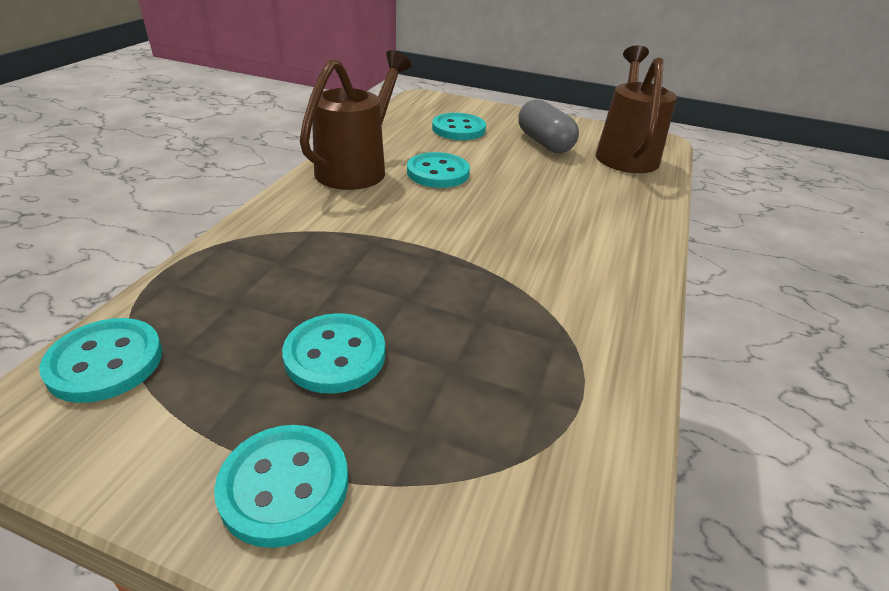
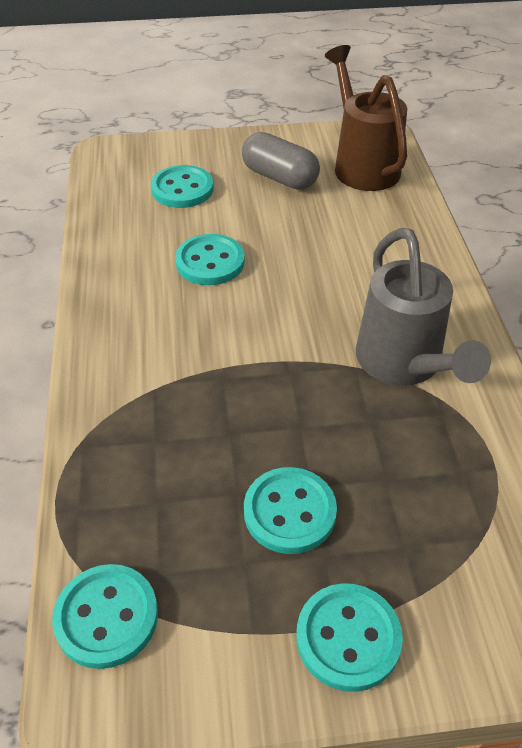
camera: 25 degrees left, 10 degrees up
brown watering can [300,50,412,190] -> none
none -> grey watering can [356,228,491,386]

